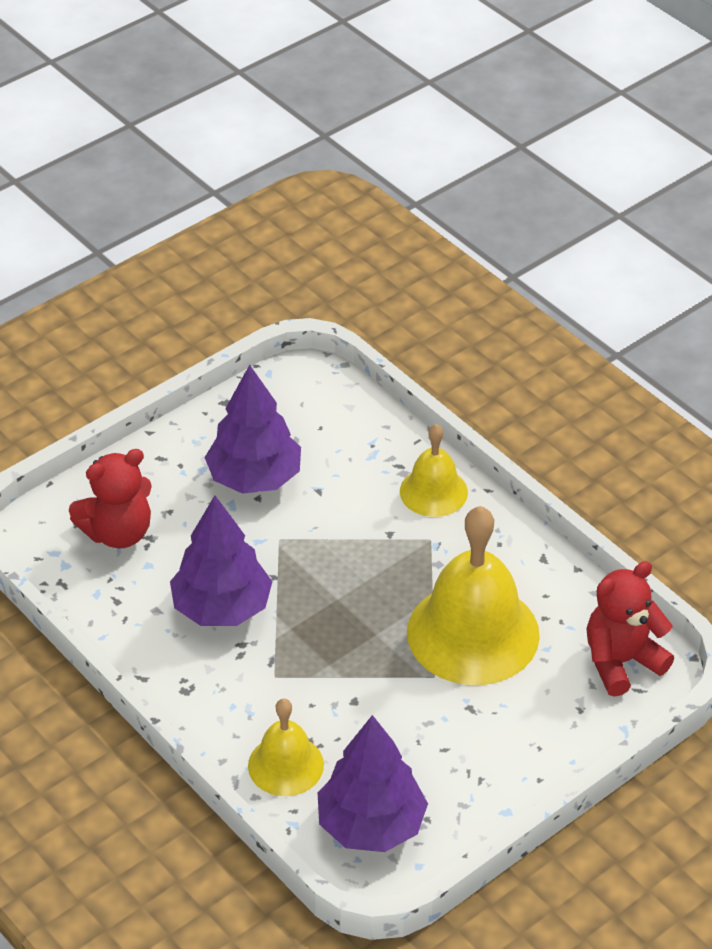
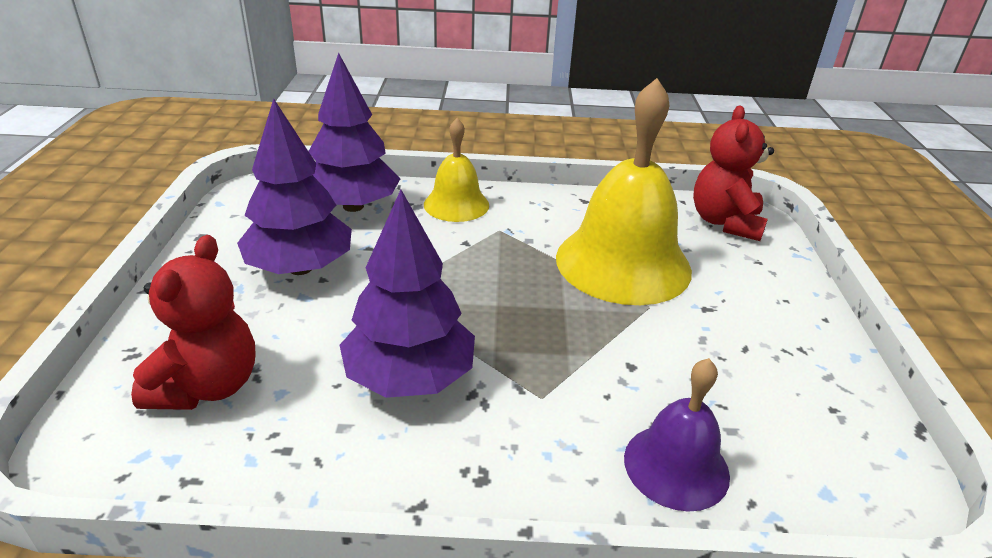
camera: 50 degrees left, 10 degrees down
yellow bell [248,698,324,796] -> purple bell [624,358,730,512]
purple tree [318,715,428,852] -> purple tree moved to [308,53,401,212]

